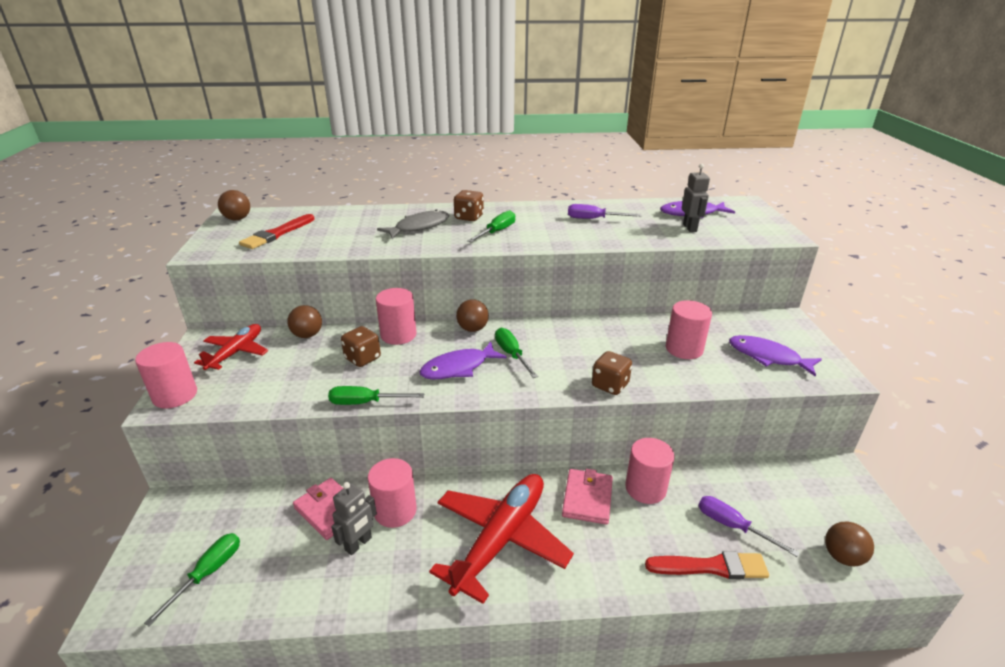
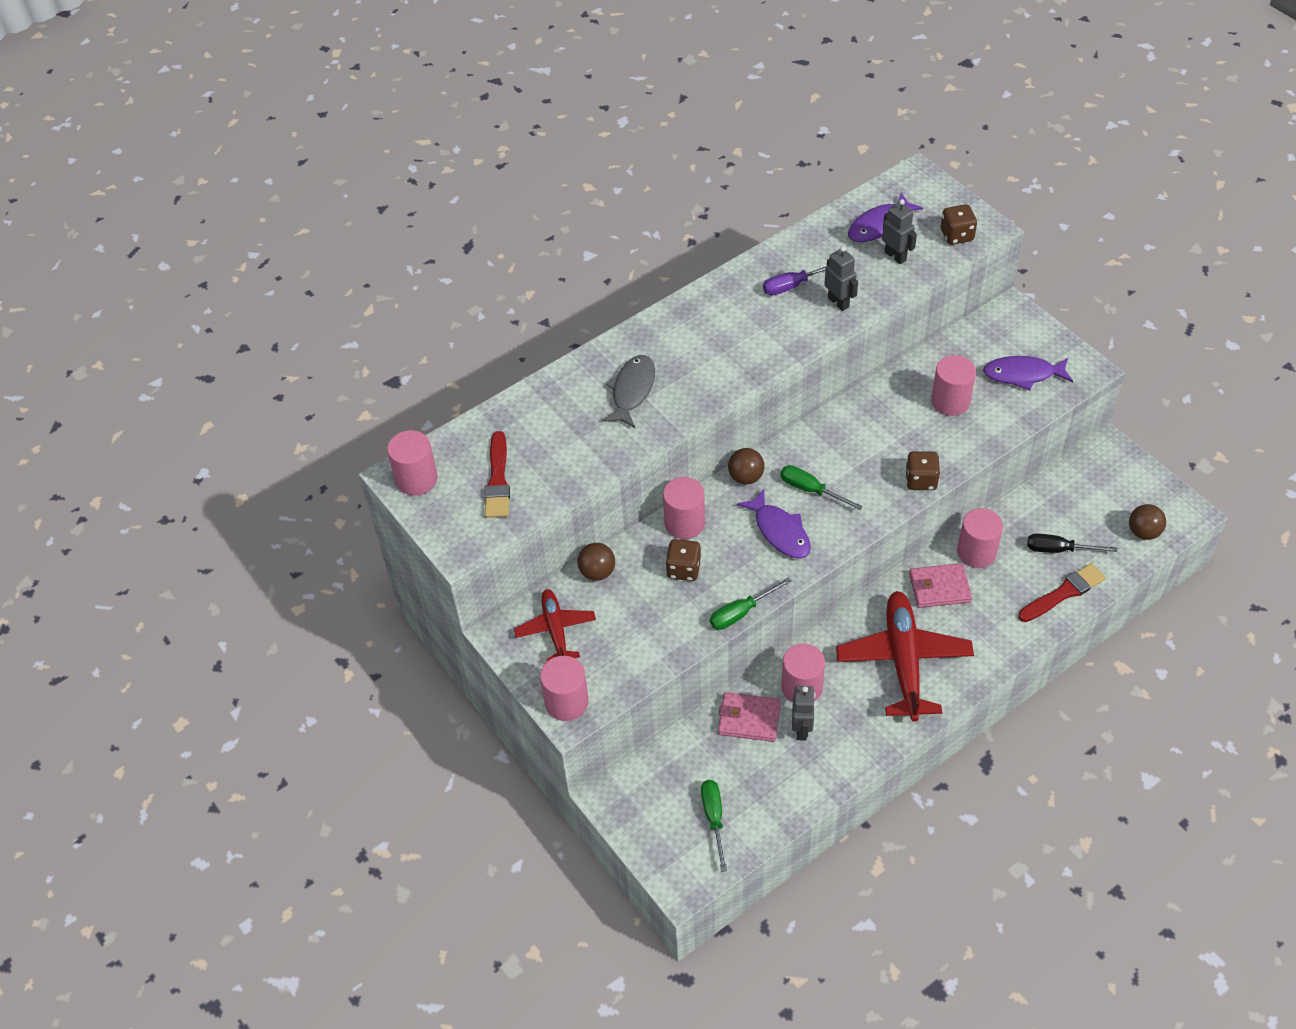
camera: 30 degrees left, 20 degrees up
brown ball [218,190,250,220] -> pink cylinder [387,430,438,496]
purple fish [419,342,507,380] -> purple fish turned 60 degrees counterclockwise [737,489,811,559]
brown dice [454,190,484,221] -> brown dice moved to [941,204,977,245]
green screwdriver [467,210,515,242] -> none
pink wallet [562,469,613,525] -> pink wallet turned 75 degrees counterclockwise [909,563,972,608]
purple screwdriver [699,496,799,557] -> black screwdriver [1027,533,1118,553]
none -> grey robot [825,246,858,311]

